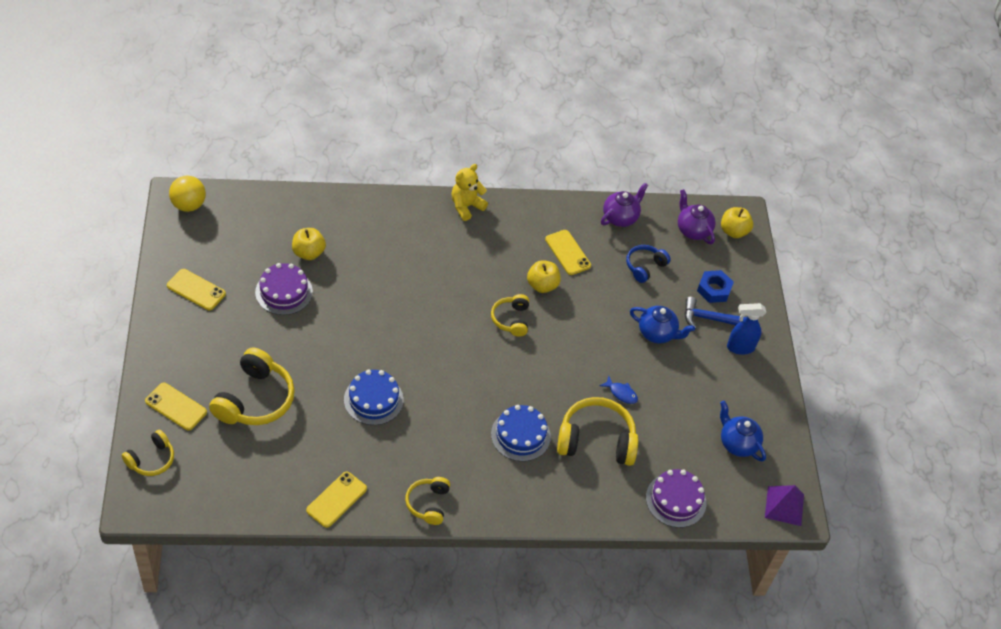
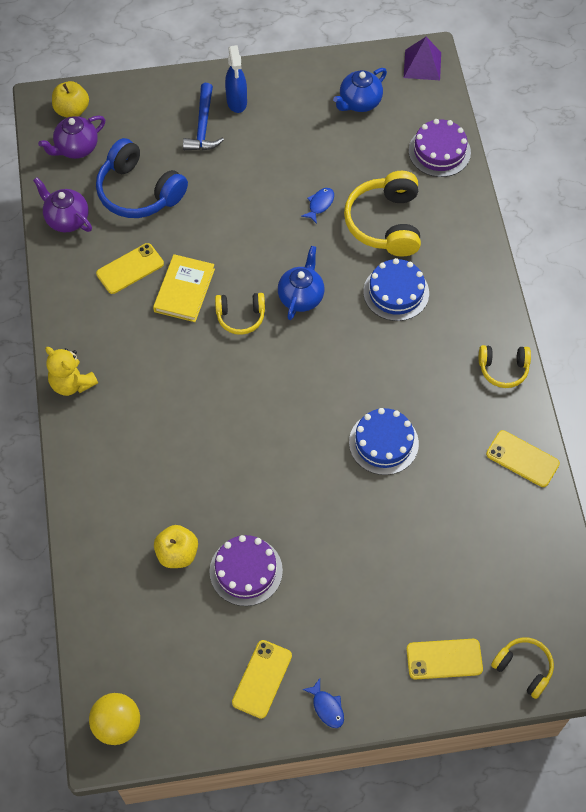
camera: 90 degrees left, 10 degrees up
yellow phone [145,383,207,430] -> yellow phone turned 60 degrees clockwise [406,639,483,679]
yellow headphones [209,347,295,425] -> none
yellow apple [527,260,561,293] -> yellow book [153,254,215,322]
blue headphones [626,245,671,283] -> blue headphones [96,138,188,218], size x1.75
blue teapot [630,306,695,343] -> blue teapot moved to [278,246,324,320]
blue nut [697,270,734,303] -> none
none -> blue fish [302,679,344,728]

